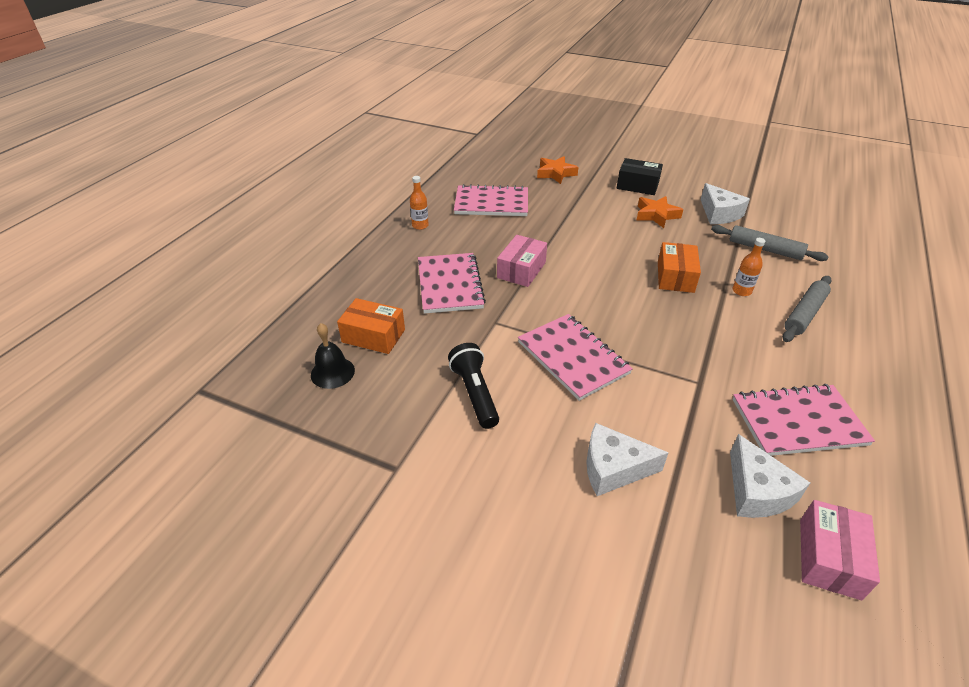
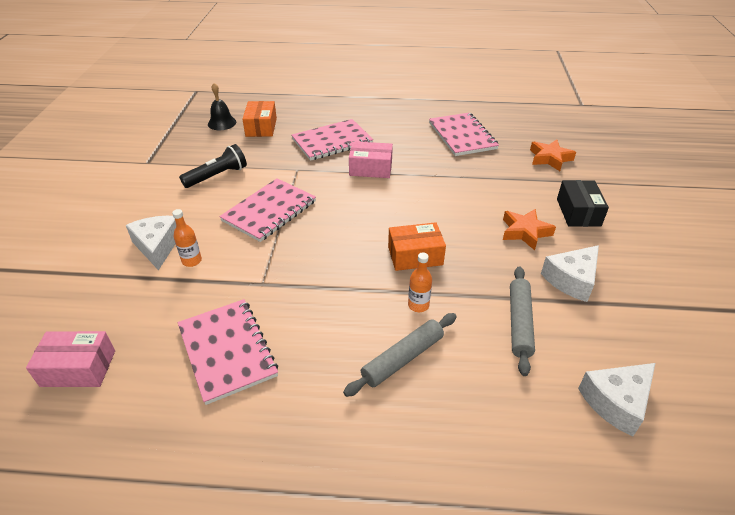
camera: 70 degrees right, 0 degrees up
orange bottle [410,176,429,230] -> orange bottle moved to [172,209,202,267]
white cheese [730,434,810,518] -> white cheese moved to [578,363,655,437]
grey rolling pin [782,276,831,342] -> grey rolling pin turned 60 degrees counterclockwise [343,313,457,397]

